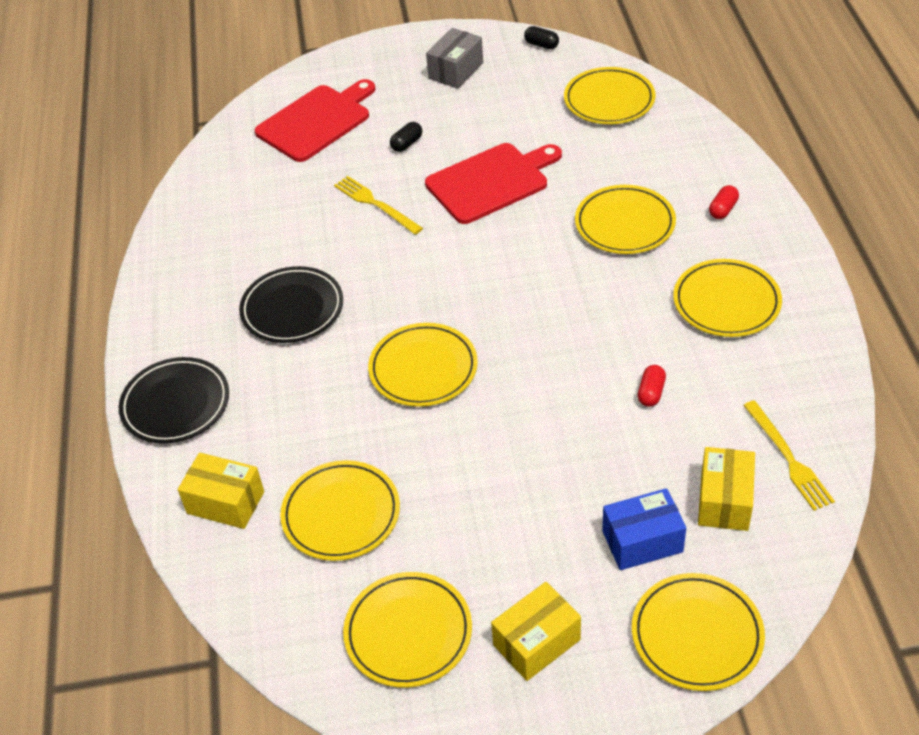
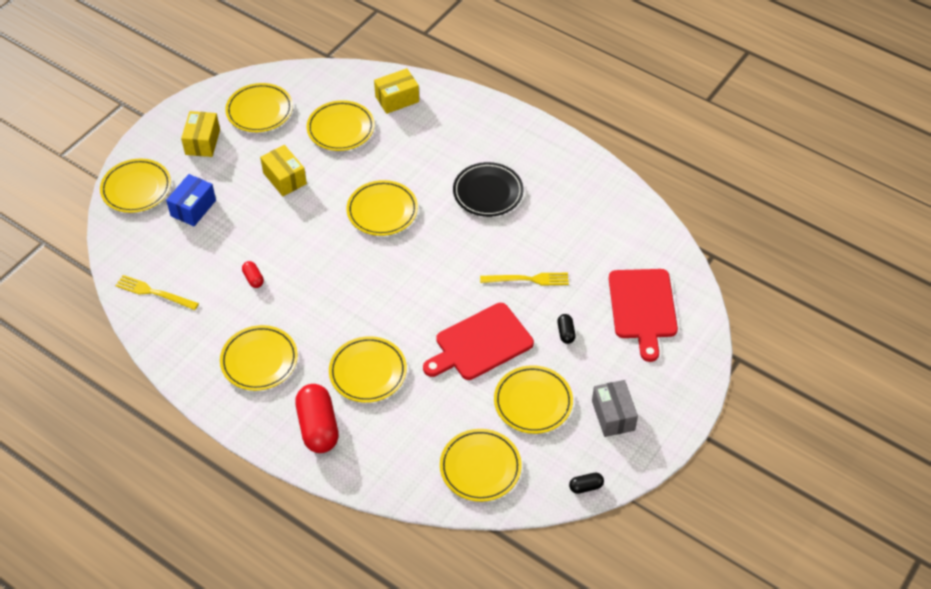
camera: 130 degrees right, 5 degrees up
black plate [119,357,229,444] -> none
red cutting board [425,143,562,224] -> red cutting board turned 45 degrees clockwise [423,303,534,380]
yellow box [698,447,755,531] -> yellow box moved to [260,145,307,196]
red capsule [709,185,739,219] -> red capsule [295,384,339,453], size x2.19
none -> yellow plate [494,365,573,434]

